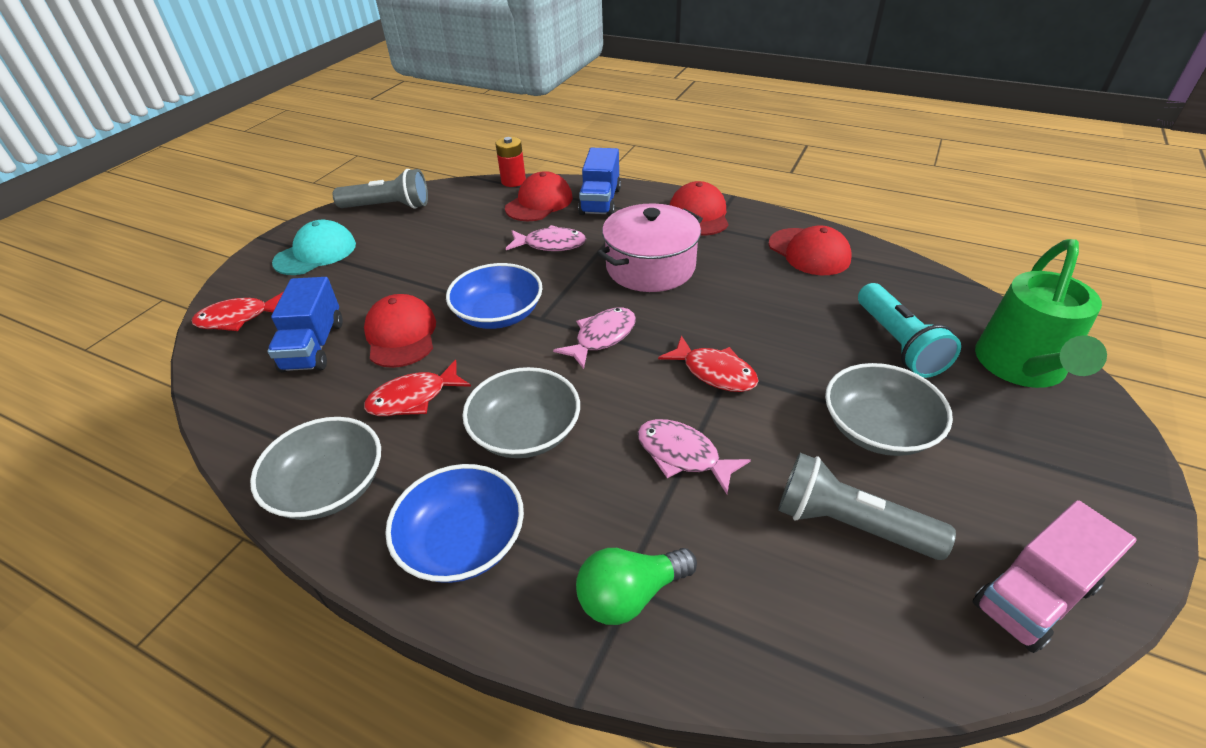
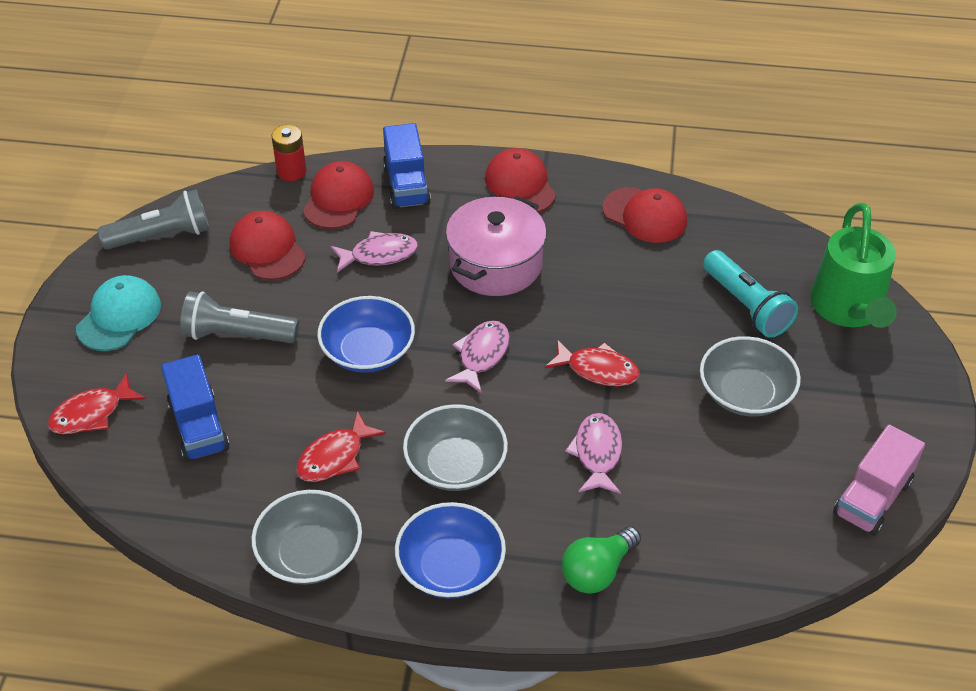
camera: 20 degrees left, 5 degrees up
red cap [364,294,436,368] -> red cap moved to [230,211,306,280]
pink fish [637,419,751,494] -> pink fish turned 75 degrees clockwise [565,413,623,494]
grey flashlight [778,453,956,560] -> grey flashlight moved to [180,291,299,343]

